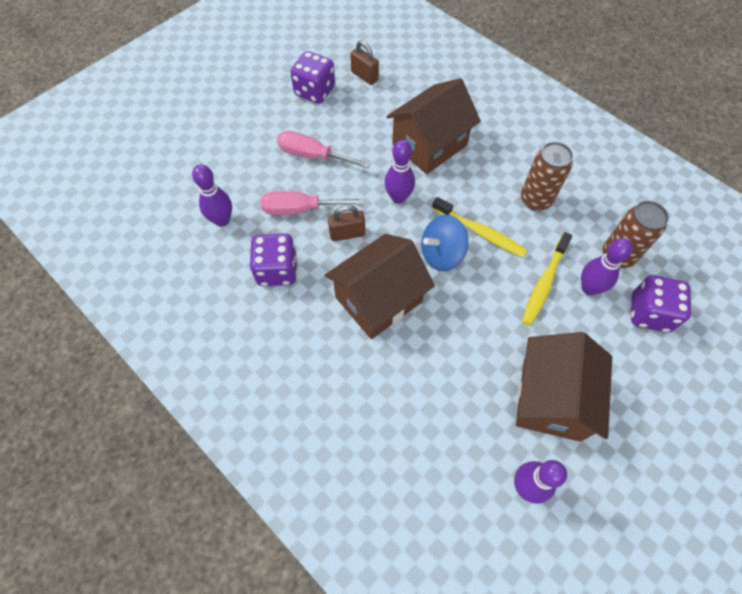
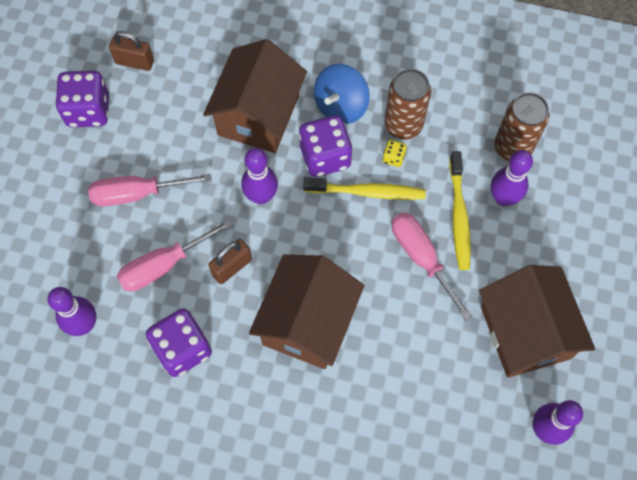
camera: 30 degrees left, 5 degrees up
blue spinning top [421,215,469,271] -> blue spinning top moved to [314,64,370,124]
purple dice [631,275,691,332] -> purple dice moved to [299,115,353,177]
none -> yellow dice [383,140,407,167]
none -> pink screwdriver [392,212,472,321]

